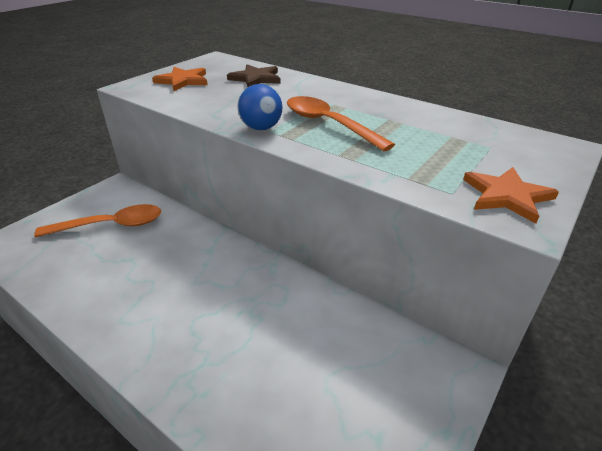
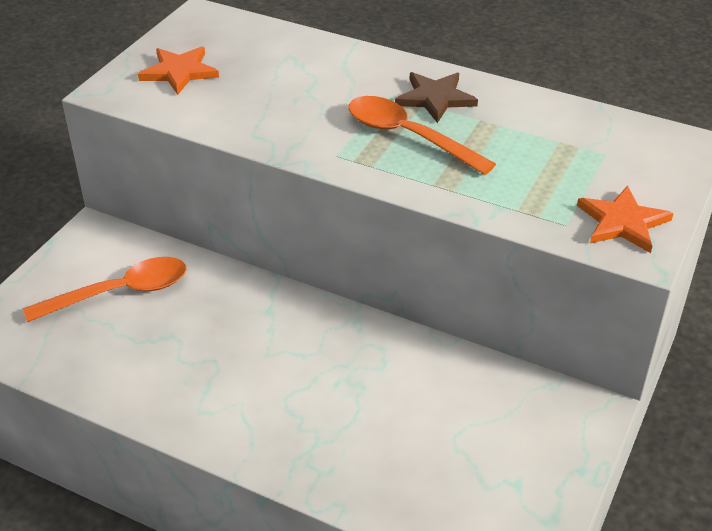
camera: 10 degrees left, 5 degrees up
brown star [227,64,281,87] -> brown star moved to [395,72,478,123]
blue ball [237,84,282,130] -> none

